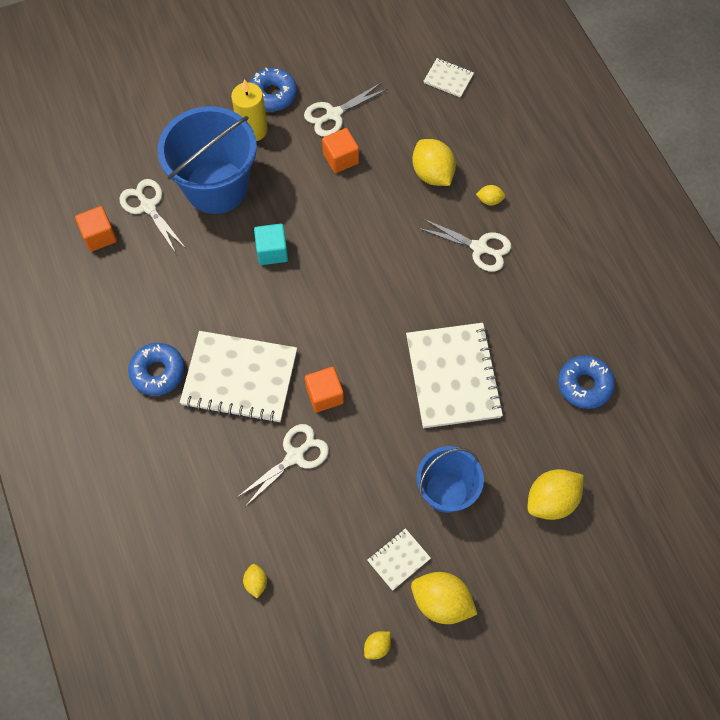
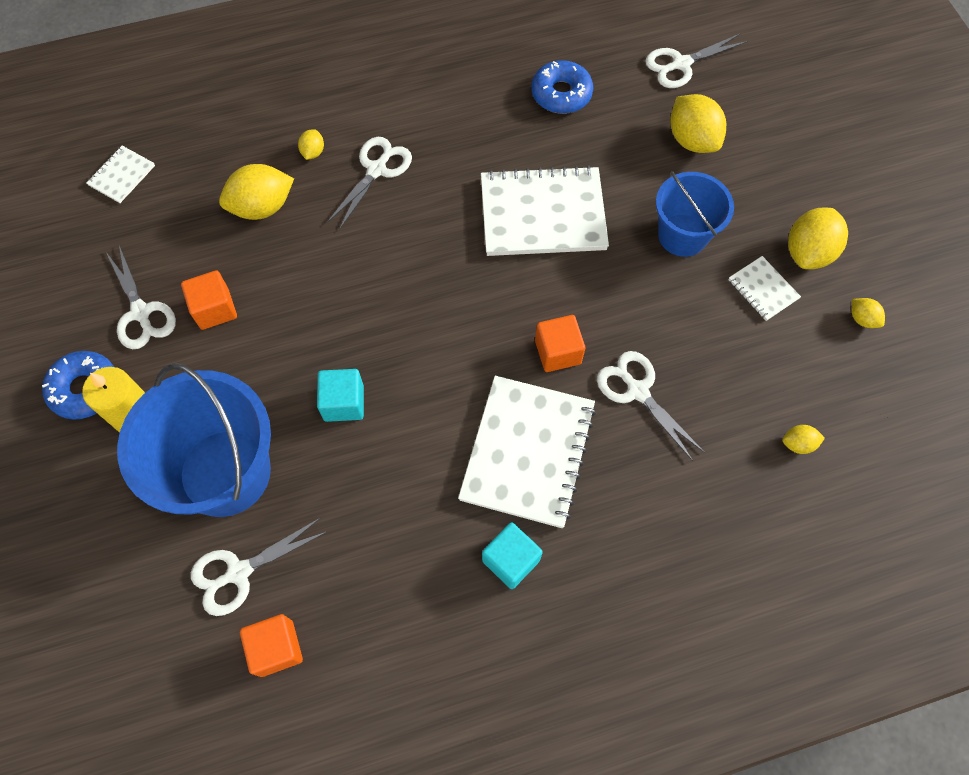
camera: 85 degrees left, 0 degrees up
blue donut [128,343,185,396] -> turquoise cube [482,522,543,589]
none -> white scissors [645,33,748,88]

